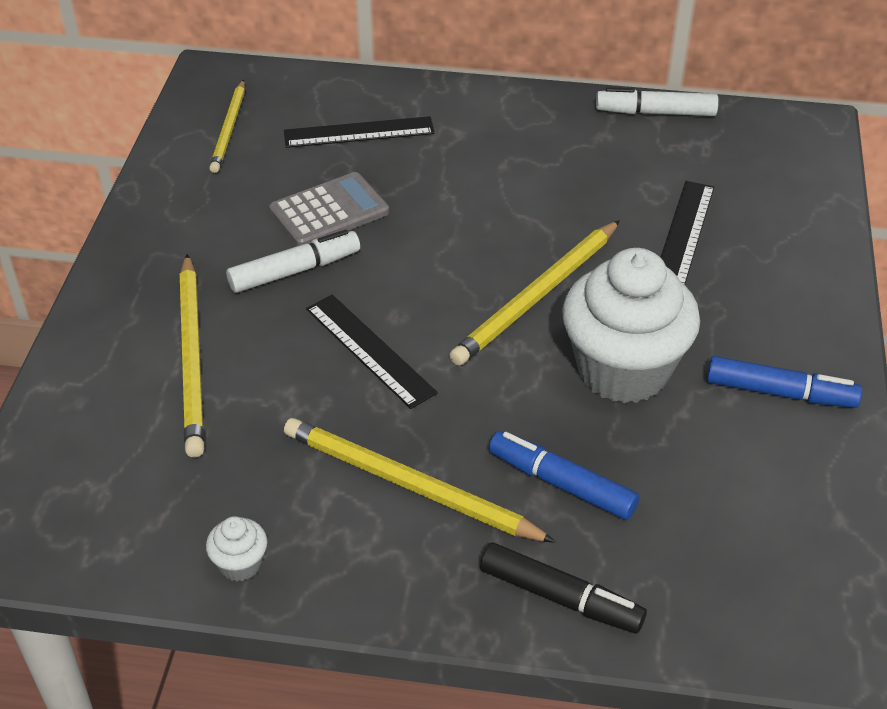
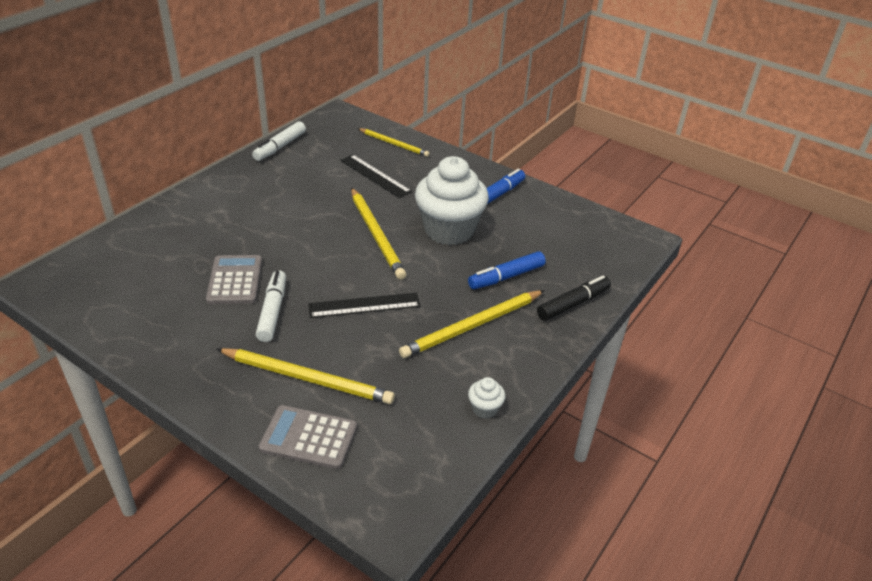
camera: 65 degrees left, 5 degrees down
yellow pencil [209,79,245,173] -> yellow pencil moved to [358,128,430,157]
black ruler [284,116,435,148] -> none
none -> grey calculator [259,405,357,469]

